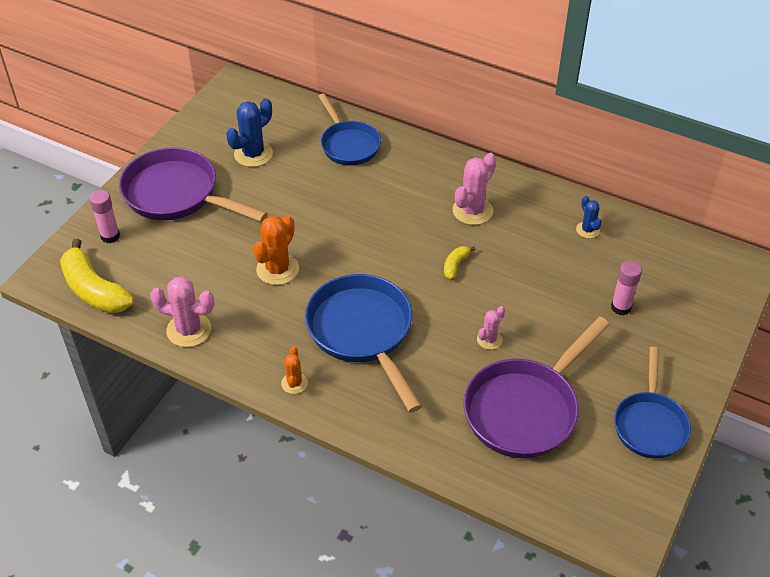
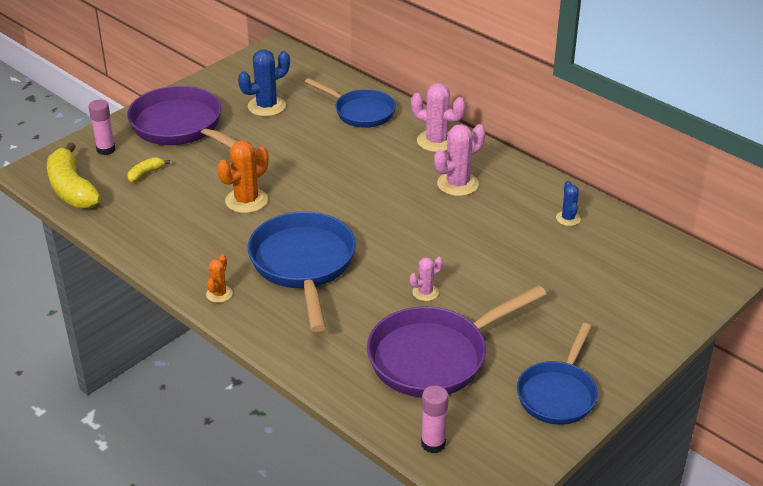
camera: 15 degrees right, 10 degrees down
pink cactus [150,276,214,347] -> pink cactus moved to [411,83,466,152]
blue pan [318,93,381,165] -> blue pan turned 45 degrees counterclockwise [305,78,396,128]
yellow banana [444,246,476,280] -> yellow banana moved to [128,157,170,182]
pink glue stick [611,261,642,315] -> pink glue stick moved to [421,385,449,453]

